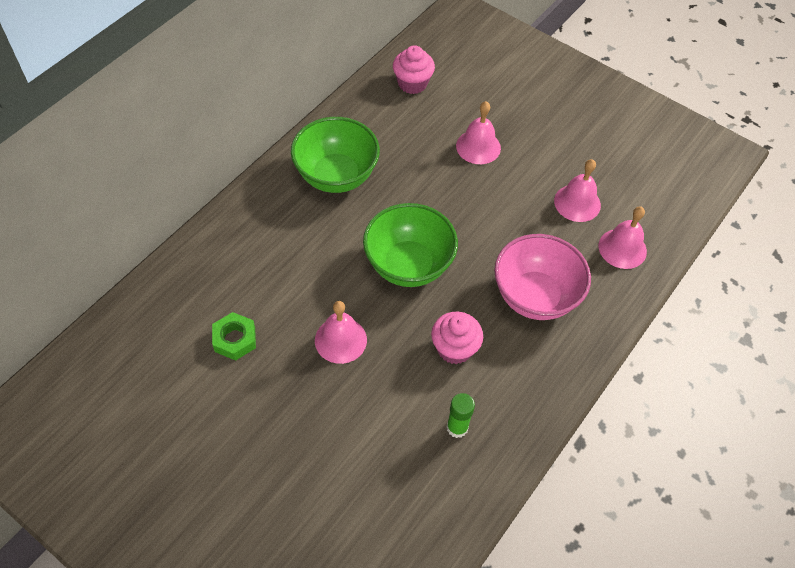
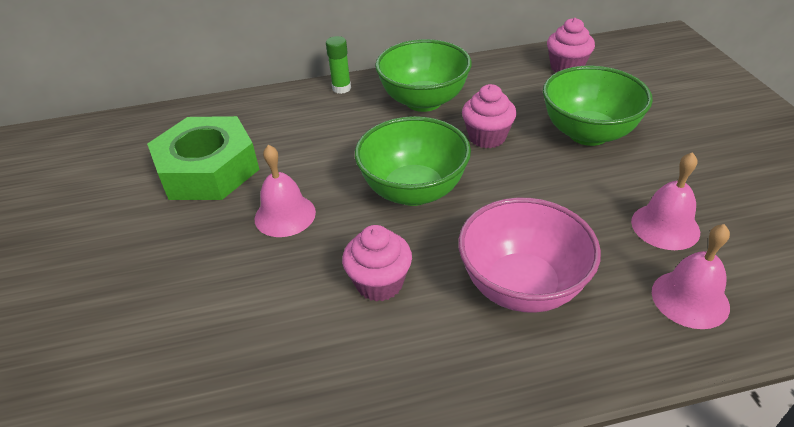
camera: 45 degrees right, 15 degrees down
green nut [212,312,256,361] -> green nut [147,116,260,200], size x2.09
green glue stick [447,393,475,438] -> green glue stick moved to [326,36,351,94]
pink bell [456,101,501,164] -> green bowl [543,66,653,146]
none -> pink cupcake [462,84,517,148]

